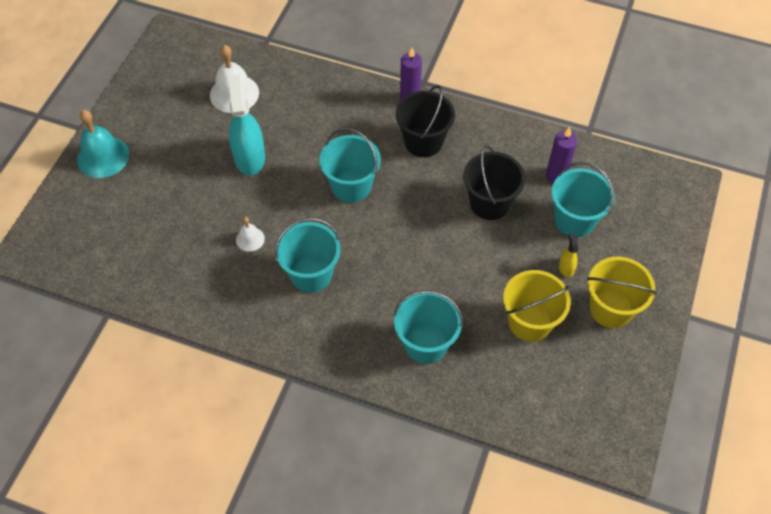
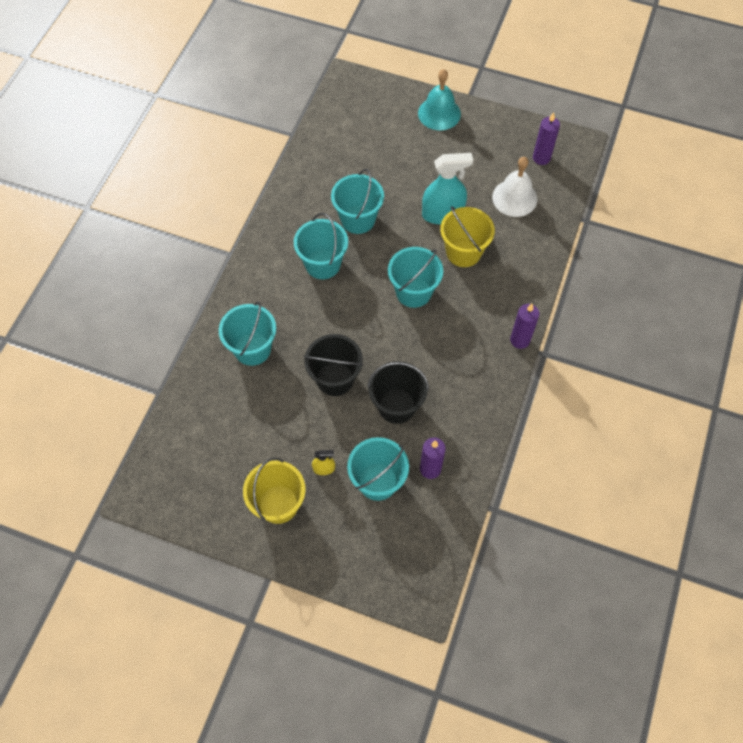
camera: 90 degrees right, 5 degrees up
white bell [236,217,265,252] -> turquoise bucket [331,169,384,234]
black bucket [396,85,455,157] -> black bucket moved to [304,334,364,396]
yellow bucket [503,270,571,342] -> yellow bucket moved to [440,206,495,267]
none -> purple candle [533,112,560,165]

